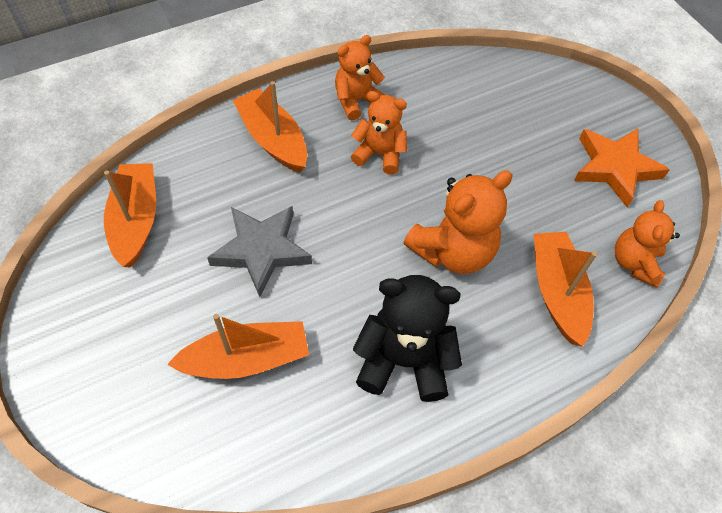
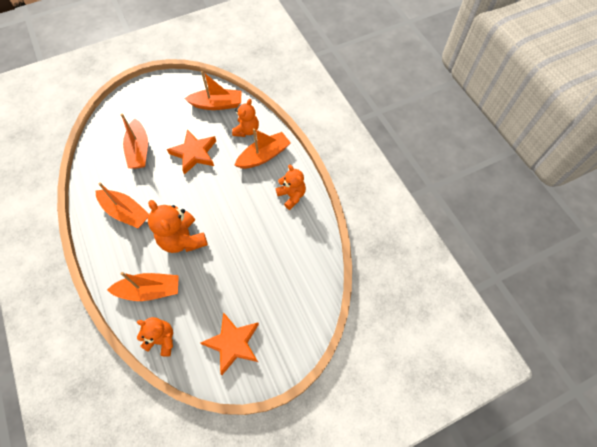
camera: 95 degrees right, 5 degrees up
grey star [207,206,312,297] -> orange star [167,129,216,175]
orange teddy bear [351,91,407,175] -> orange teddy bear moved to [232,99,259,137]
black teddy bear [353,275,462,402] -> orange boat [96,183,149,228]

